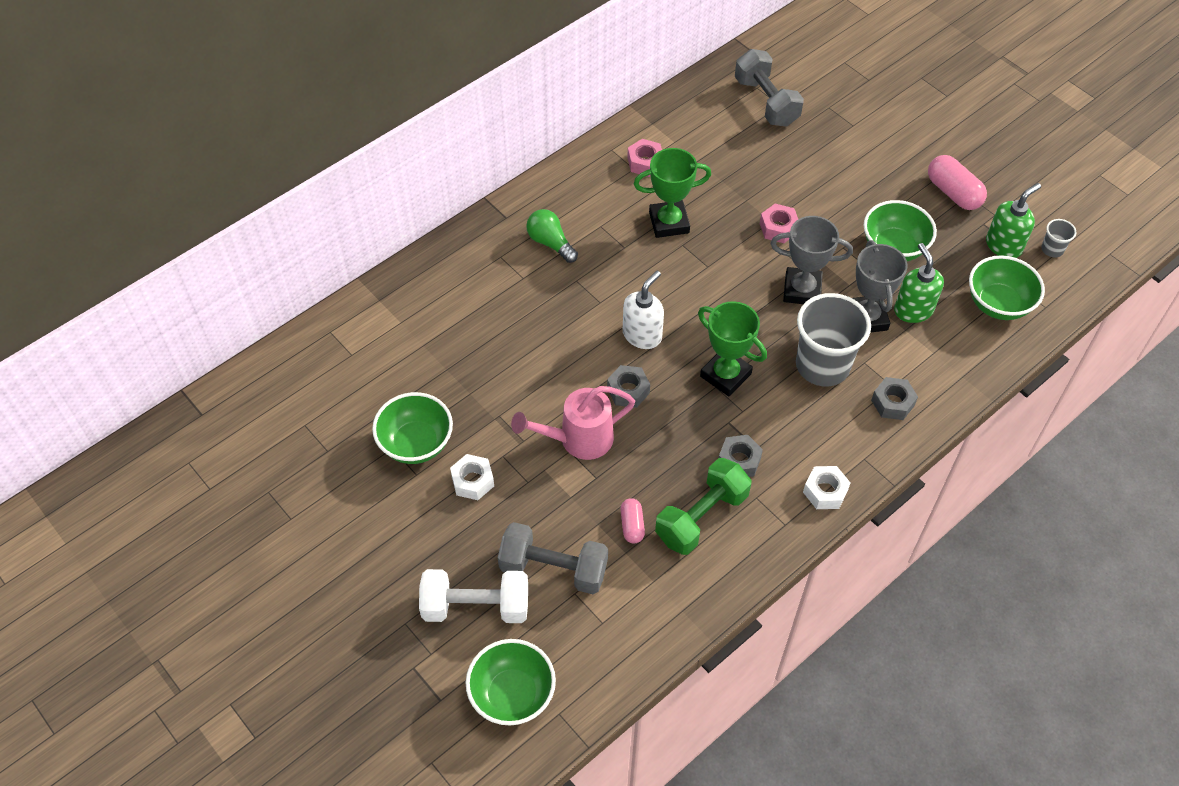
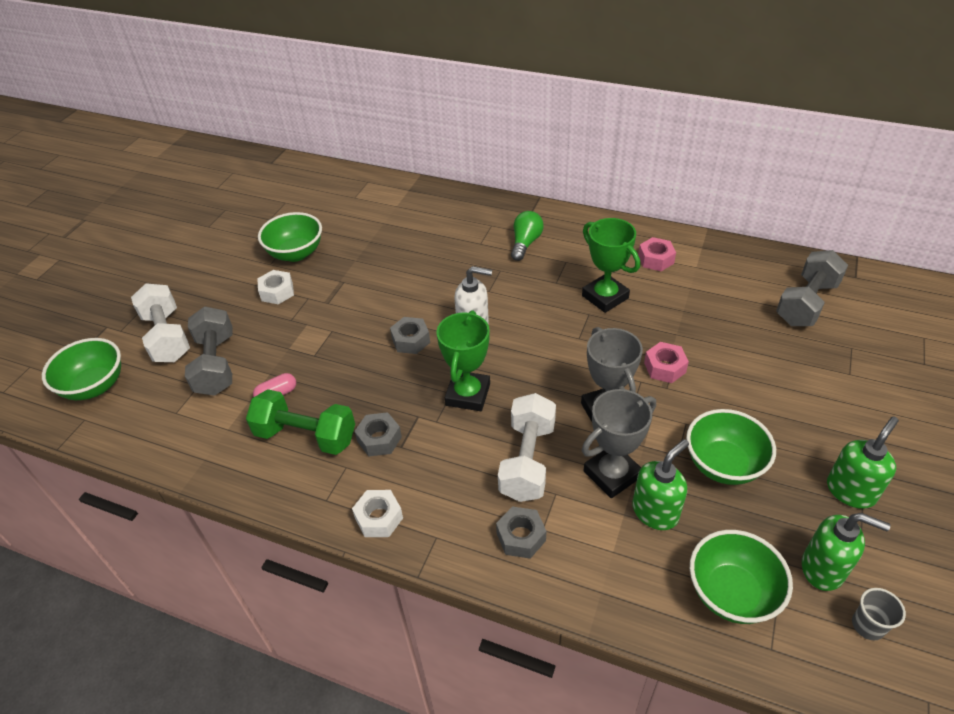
camera: 65 degrees right, 10 degrees down
pink watering can [511,386,635,460] -> none
grey cup [796,293,871,386] -> white dumbbell [498,393,556,502]
pink capsule [928,155,987,210] -> green soap dispenser [827,416,899,509]

